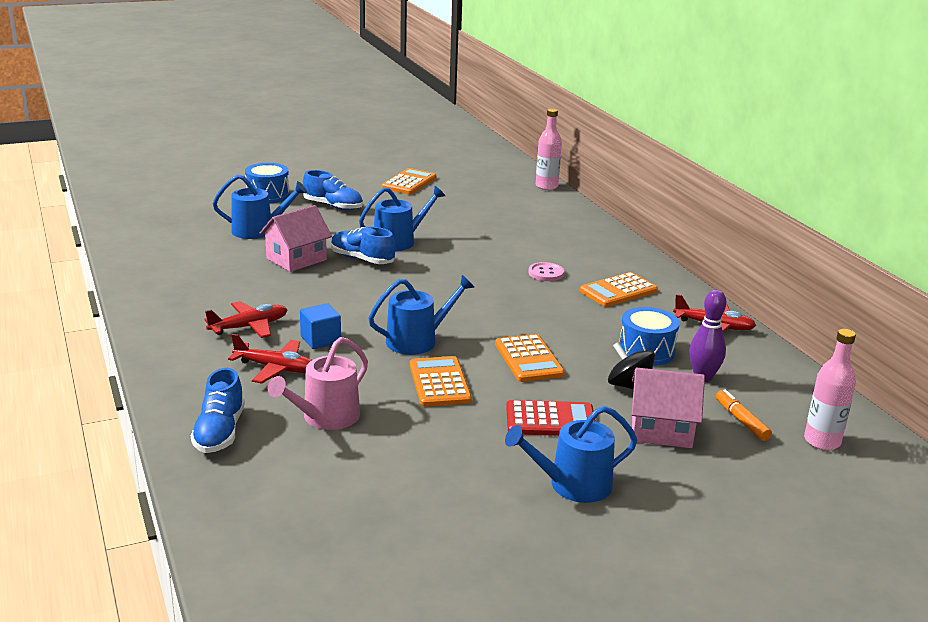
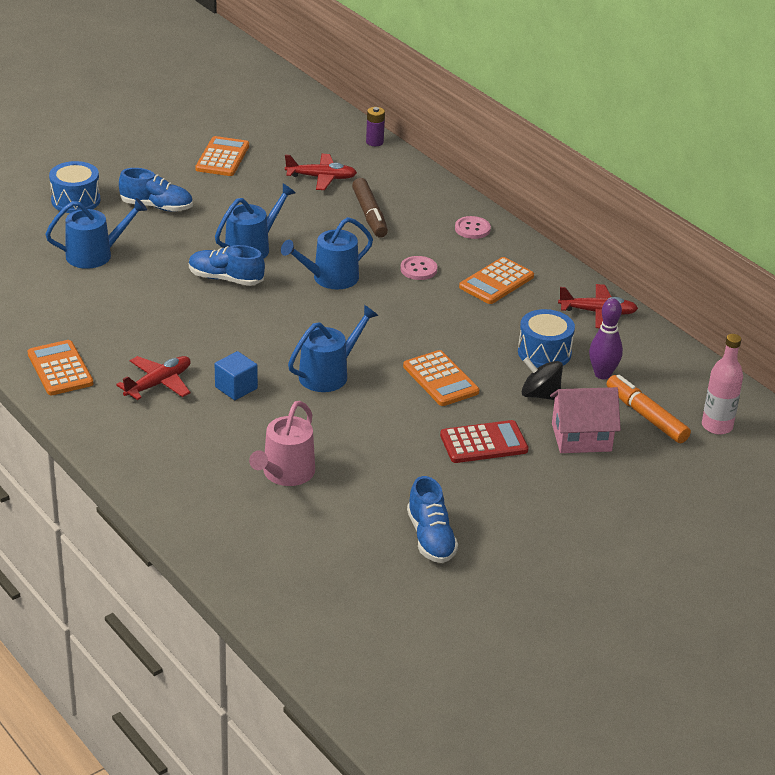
camera: 15 degrees left, 10 degrees up
blue shoe [191,368,245,453] -> blue shoe moved to [407,476,458,563]
red plane [228,334,312,384] -> red plane moved to [285,154,357,190]
pink house [260,205,332,272] -> none
orange calculator [410,356,472,407] -> orange calculator moved to [28,340,93,395]
blue watering can [505,406,637,503] -> blue watering can moved to [281,217,373,289]
pink bottle [536,109,562,190] -> purple battery [366,107,385,146]
orange marker [716,389,772,441] -> orange marker [606,374,691,443], size x1.50
none -> brown marker [352,178,388,238]
none -> pink button [455,216,491,239]

